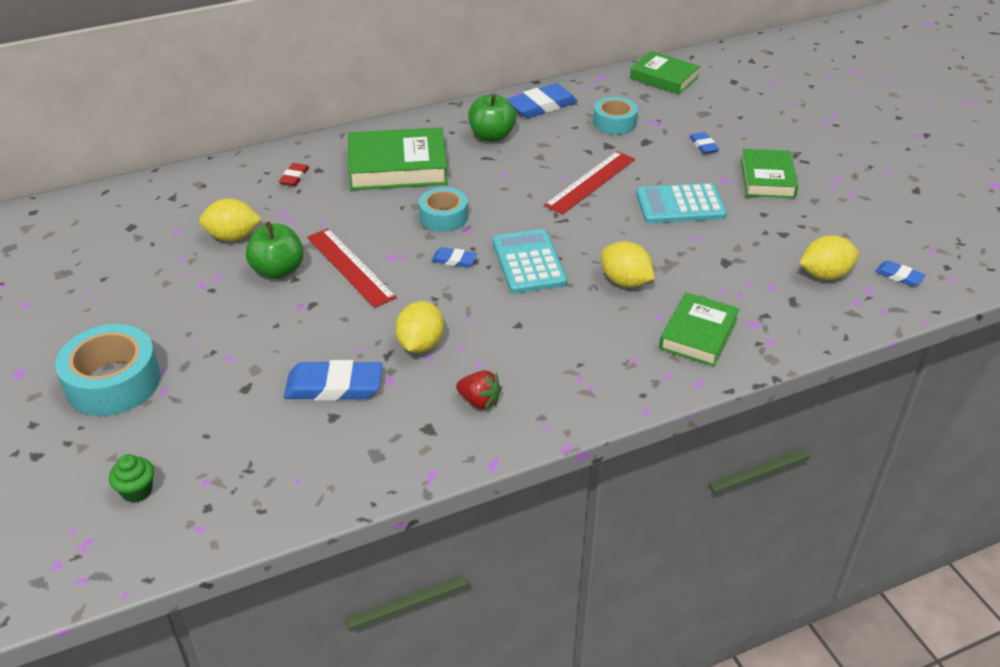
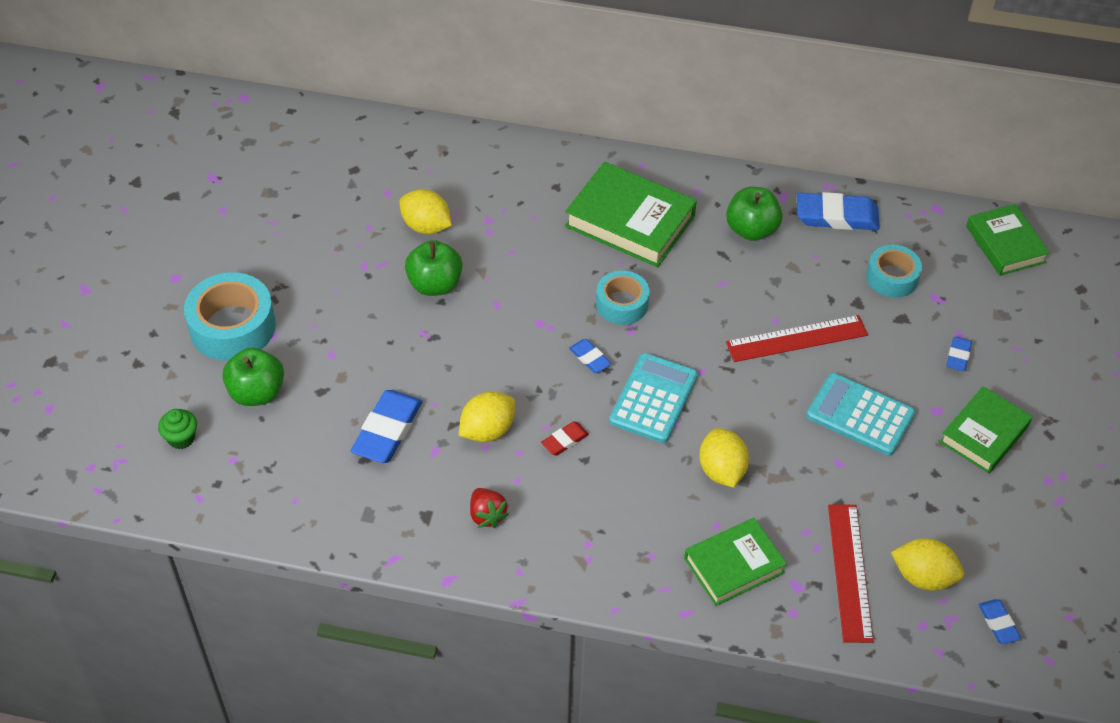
camera: 35 degrees right, 10 degrees up
red eraser [279,163,309,186] -> red eraser moved to [541,421,589,456]
blue eraser [284,360,382,401] -> blue eraser turned 75 degrees clockwise [351,390,423,463]
red ruler [307,228,397,308] -> red ruler moved to [828,504,874,643]
none -> green apple [222,348,284,406]

